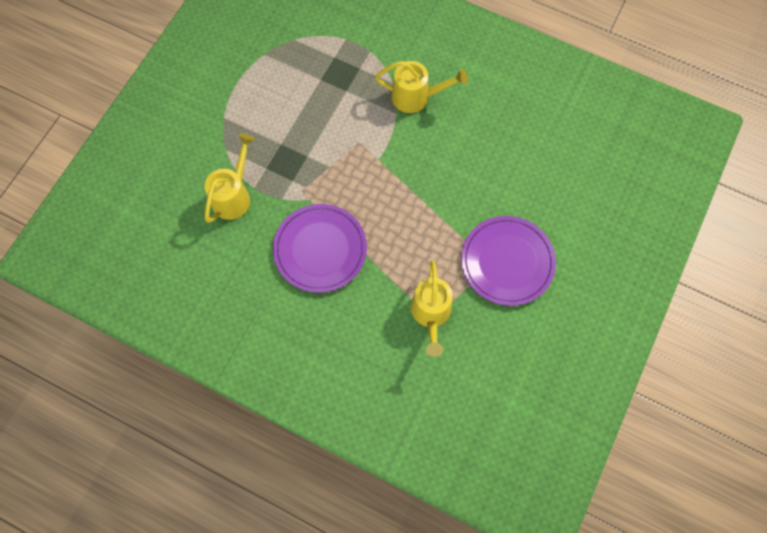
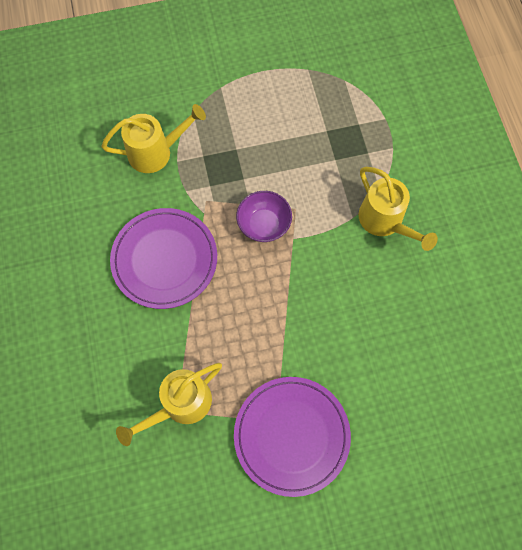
camera: 50 degrees right, 0 degrees up
none -> purple bowl [236,191,292,242]

